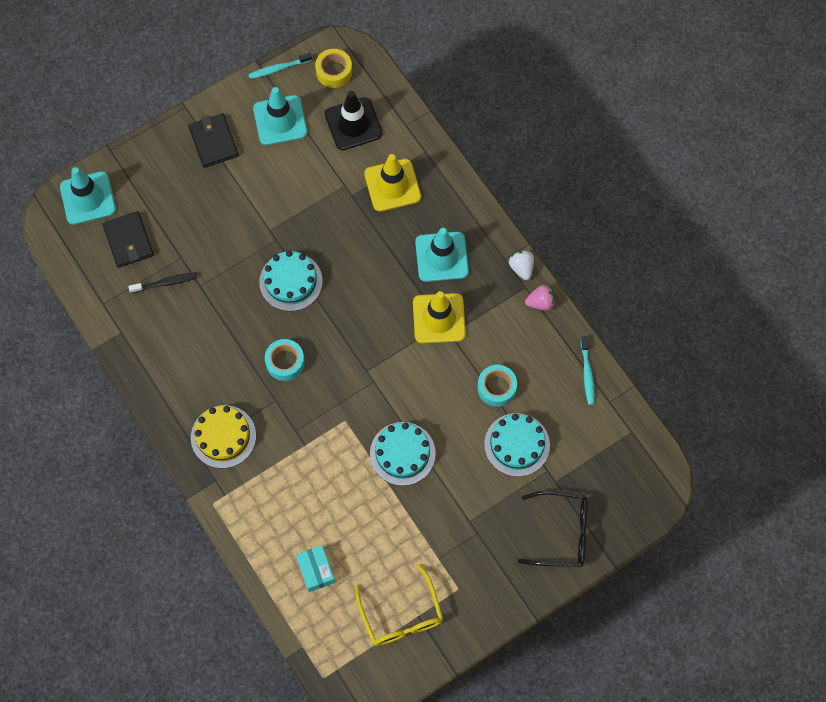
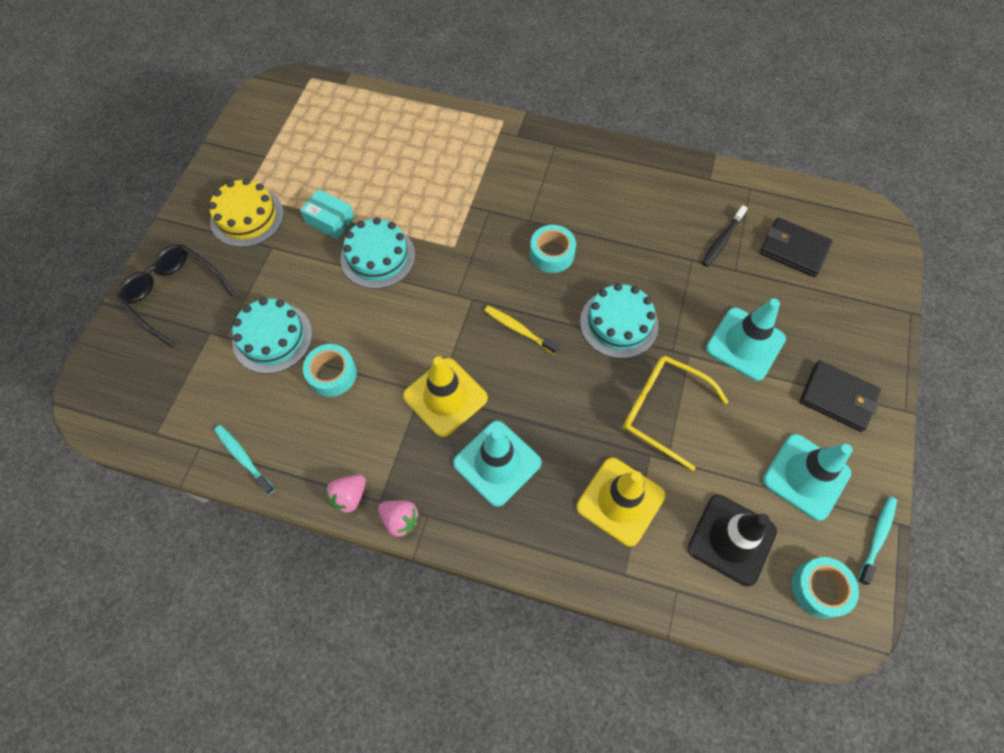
camera: 140 degrees right, 5 degrees down
turquoise traffic cone [60,167,116,225] -> turquoise traffic cone moved to [706,298,786,381]
yellow cake [191,405,256,468] -> yellow cake moved to [209,178,284,247]
turquoise box [296,545,335,592] -> turquoise box moved to [300,189,354,239]
yellow tape [315,49,352,88] -> turquoise tape [792,557,859,619]
yellow glasses [355,564,443,646] -> yellow glasses moved to [623,356,729,471]
white strawberry [509,250,534,280] -> pink strawberry [378,500,419,538]
black glasses [518,490,588,567] -> black glasses turned 75 degrees clockwise [117,244,235,348]
none -> yellow toothbrush [484,306,559,355]

